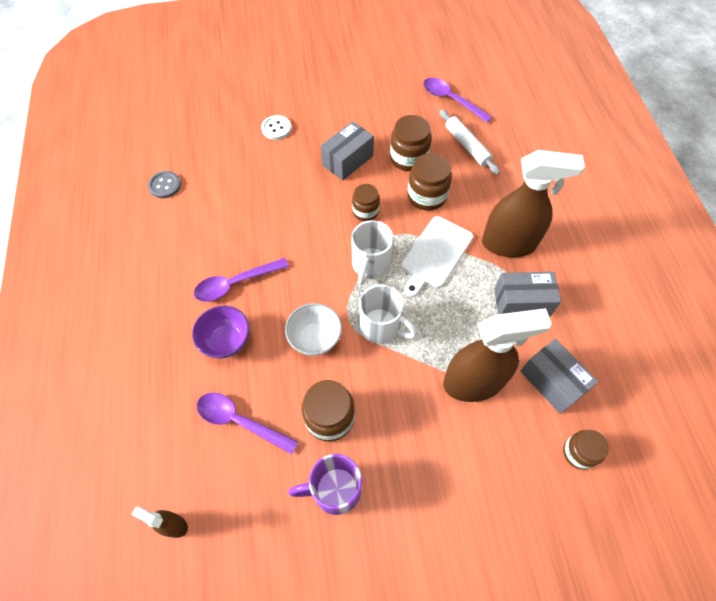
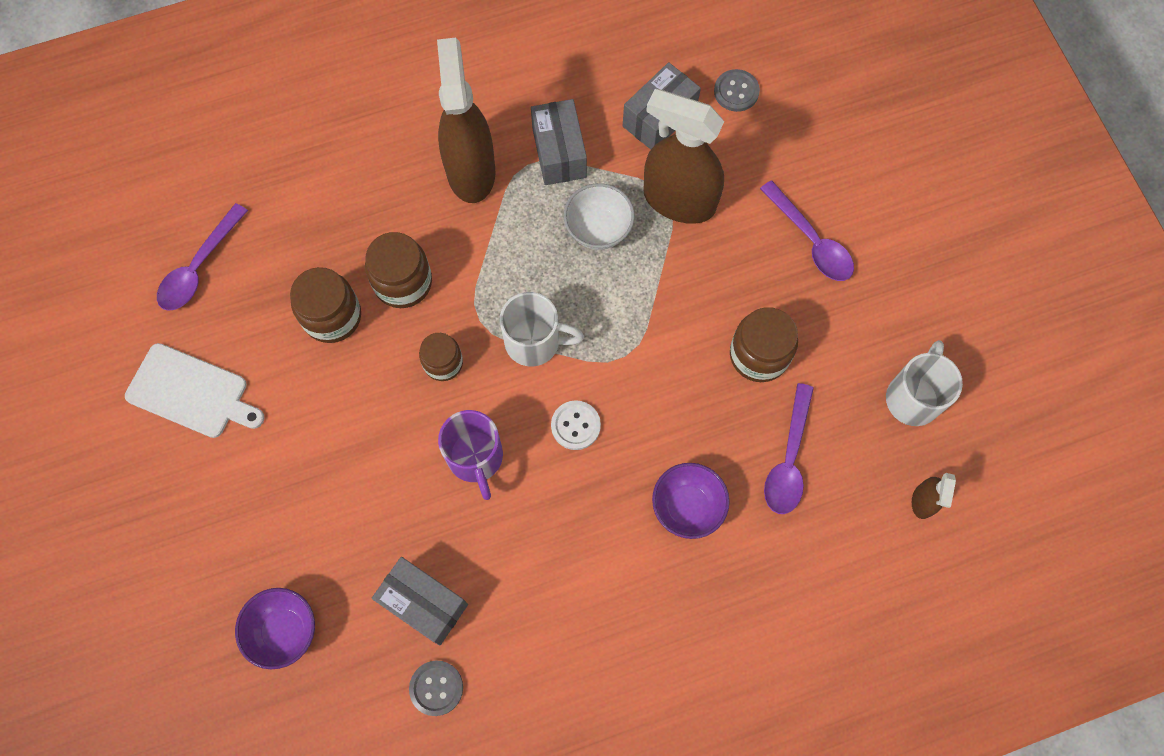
camera: 100 degrees left, 10 degrees up
purple spoon [194,258,289,302] -> purple spoon moved to [760,180,854,281]
white button [261,115,291,140] -> white button moved to [551,400,601,450]
white bowl [285,303,342,356] -> white bowl moved to [564,183,635,250]
purple mug [288,454,362,515] -> purple mug moved to [438,410,503,500]
grey box [321,121,374,181] -> grey box moved to [372,557,468,645]
white mug [359,284,417,344] -> white mug moved to [886,340,963,426]
white cutting board [401,216,473,297] -> white cutting board moved to [125,343,265,438]
white rolling pin [440,110,500,175] -> none
brown spray bottle [443,308,552,402] -> brown spray bottle turned 45 degrees counterclockwise [643,89,724,224]
brown jar [563,430,609,470] -> grey button [714,69,760,112]
none -> purple bowl [235,588,315,669]

